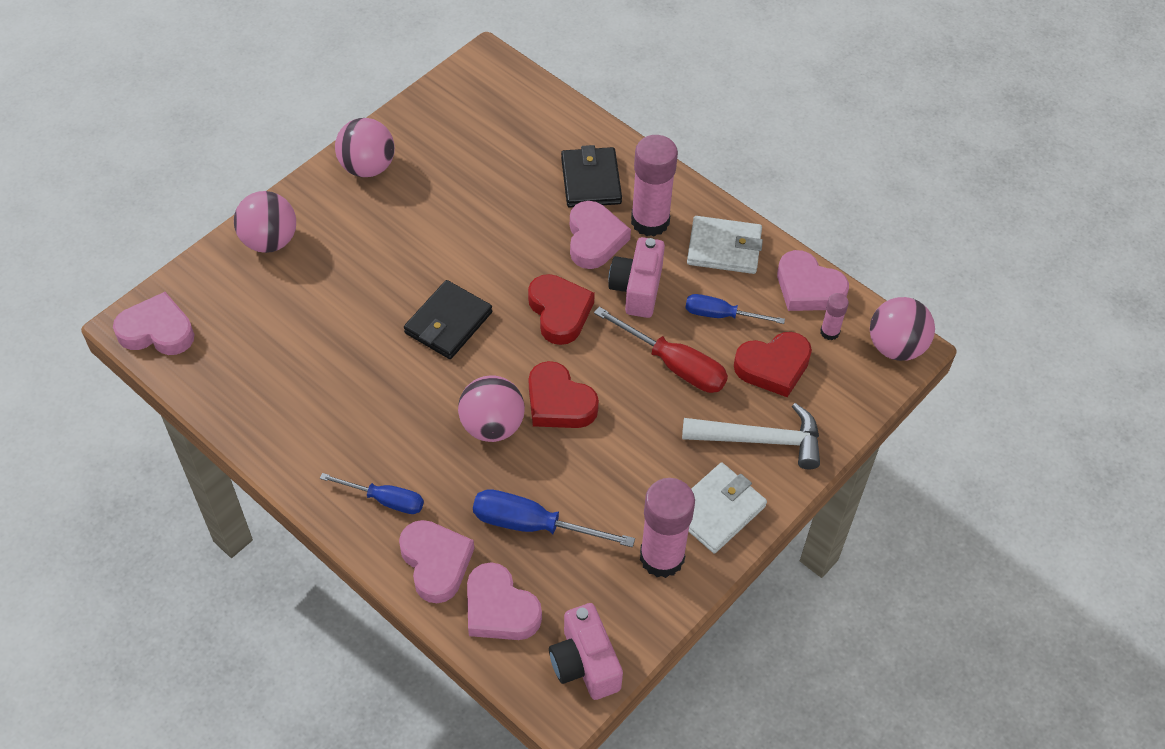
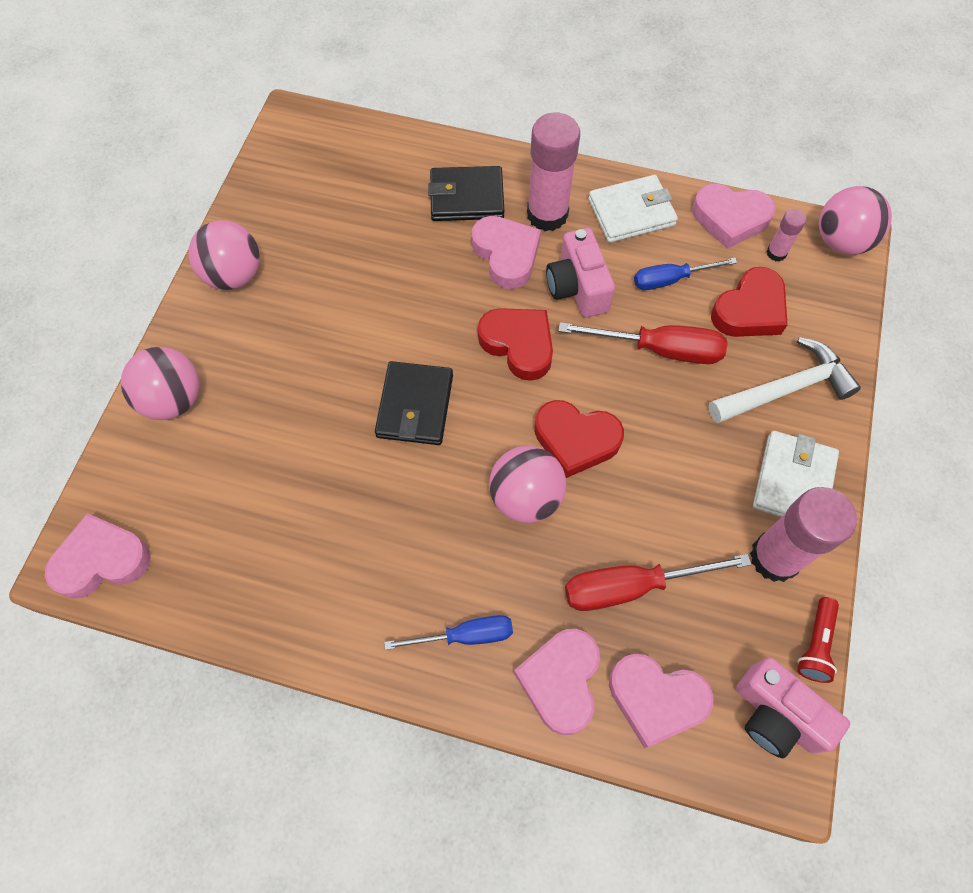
camera: 25 degrees left, 10 degrees up
pink heart [399,520,474,603] -> pink heart turned 120 degrees counterclockwise [514,629,600,735]
blue screwdriver [473,489,635,547] -> red screwdriver [565,554,752,611]
black wallet [561,145,622,207] -> black wallet turned 60 degrees counterclockwise [428,166,504,221]
none -> red flashlight [797,597,839,683]

